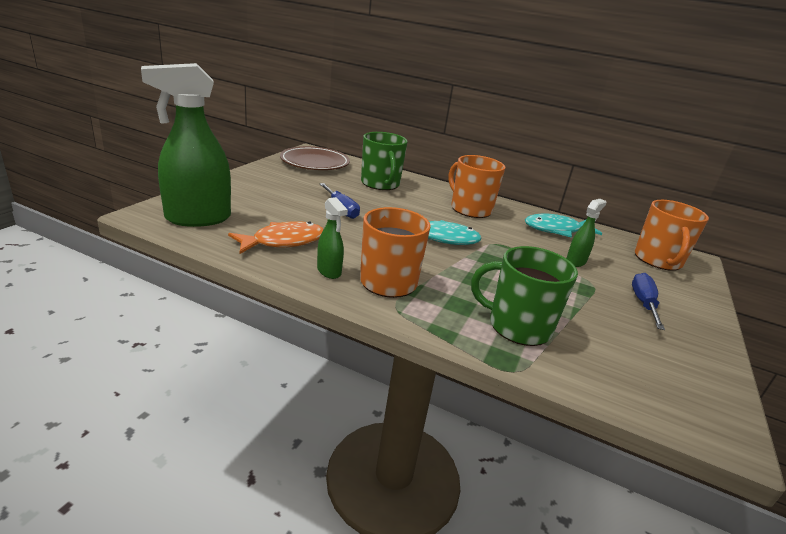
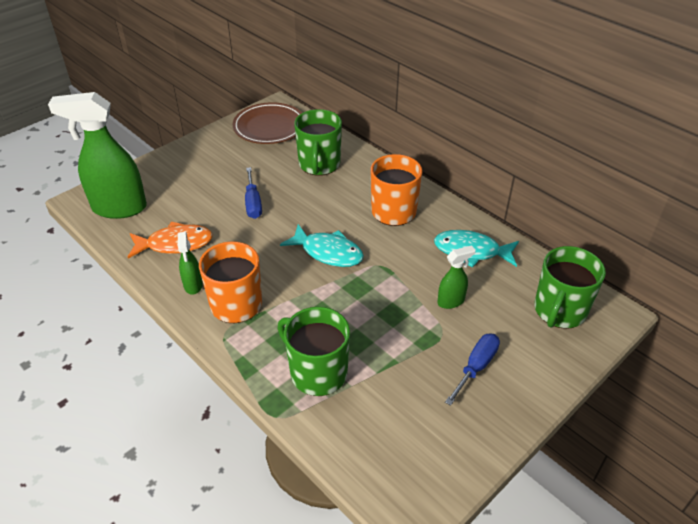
camera: 25 degrees right, 15 degrees up
orange mug [635,200,709,271] -> green mug [534,246,606,329]

